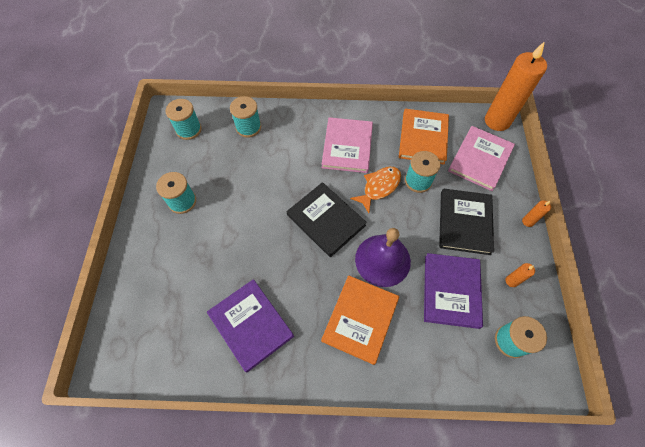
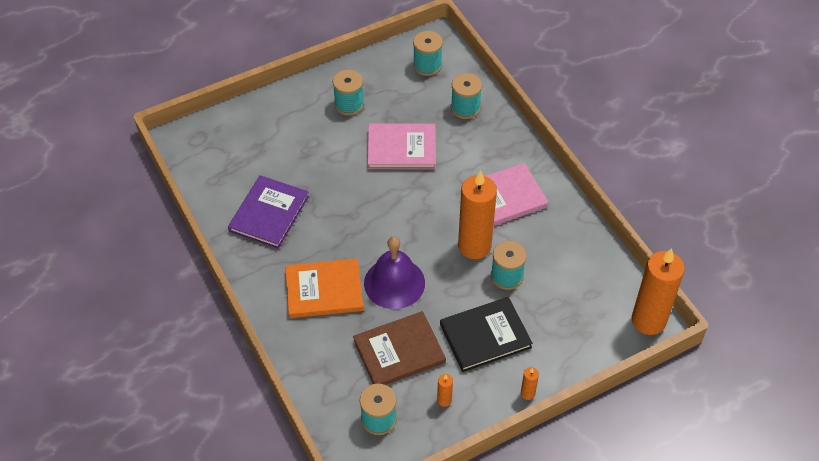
camera: 60 degrees right, 10 degrees down
black book [287,182,367,257] -> none
orange fish [350,167,401,213] -> orange candle [458,170,497,259]
orange book [399,109,449,165] -> none
purple book [424,253,483,329] -> brown book [353,311,446,385]
pink book [448,126,515,191] -> pink book moved to [367,124,436,169]

